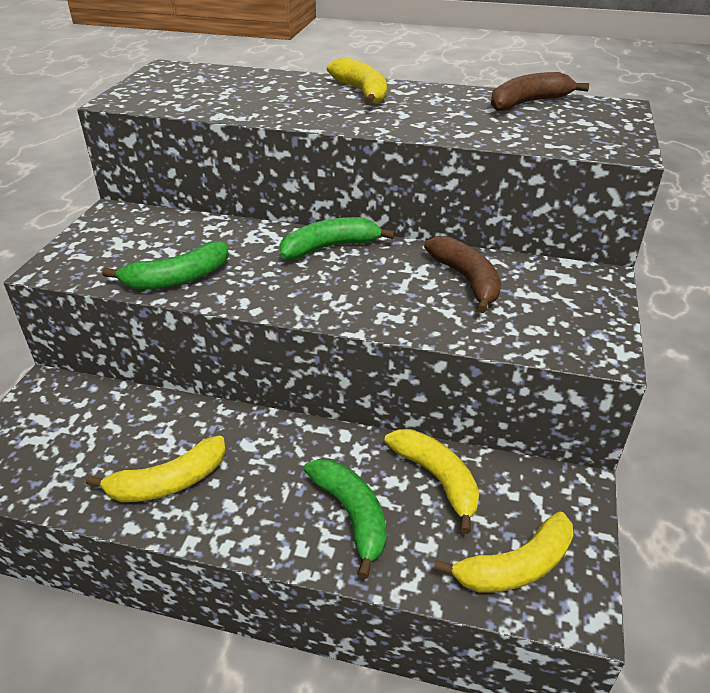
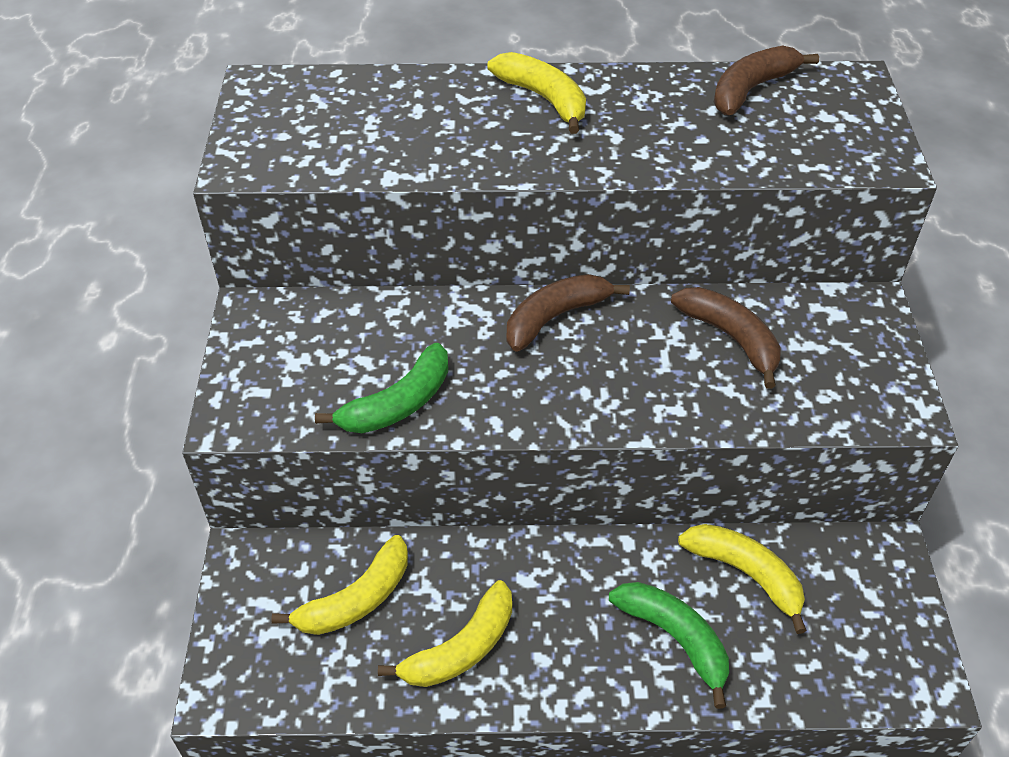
camera: 15 degrees left, 10 degrees up
green banana [280,217,395,259] -> brown banana [507,274,630,351]
yellow banana [434,511,573,593] -> yellow banana moved to [271,535,408,635]

